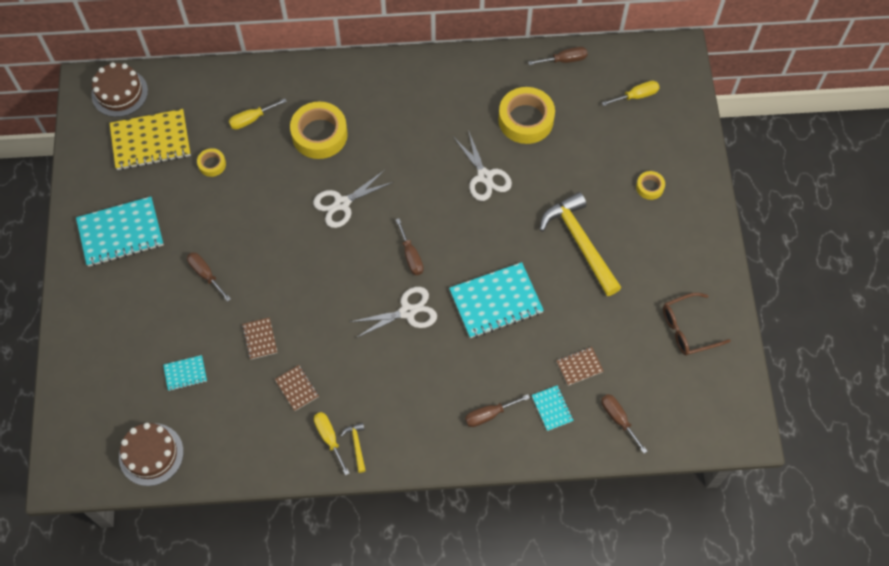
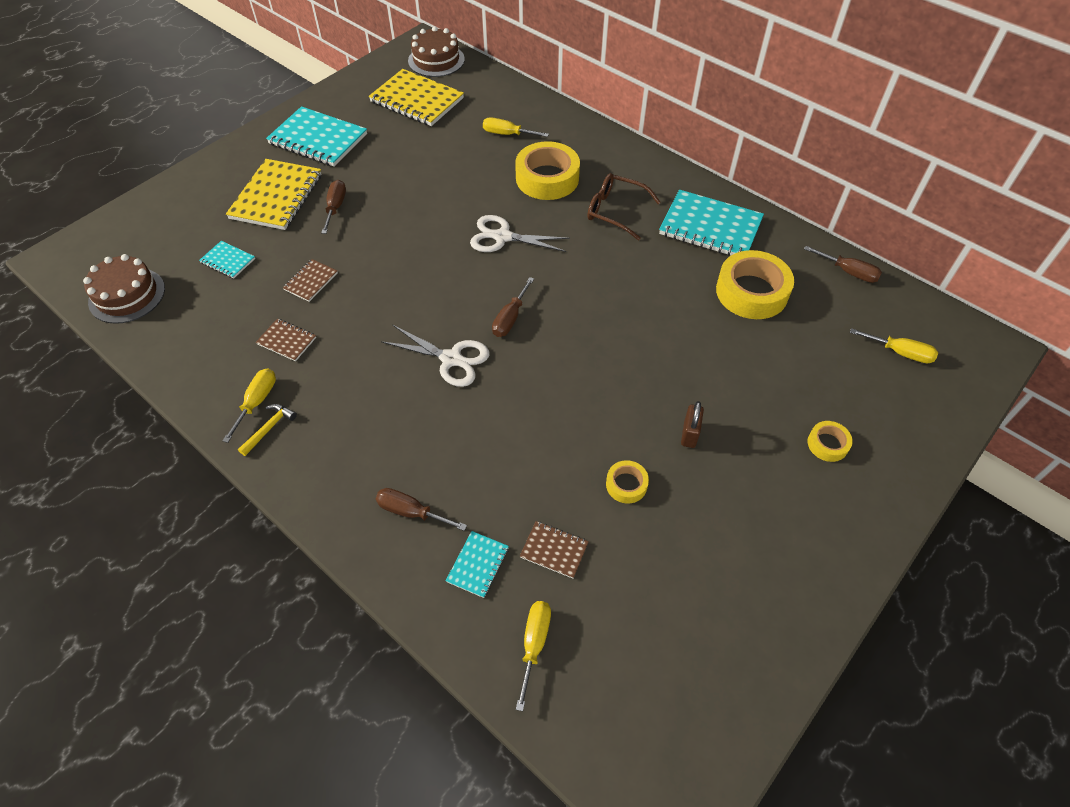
camera: 45 degrees right, 10 degrees down
yellow tape [197,148,226,177] -> yellow tape moved to [606,460,649,503]
brown notebook [275,365,319,411] -> brown notebook turned 75 degrees counterclockwise [256,319,316,361]
turquoise notebook [449,262,544,338] -> turquoise notebook moved to [659,190,764,256]
white scissors [454,130,512,201] -> none
yellow hammer [539,192,622,296] -> brown padlock [681,401,704,448]
brown screwdriver [601,394,647,453] -> yellow screwdriver [516,601,551,711]
brown glasses [663,293,731,356] -> brown glasses moved to [587,173,661,240]
none -> yellow notebook [226,159,322,230]

